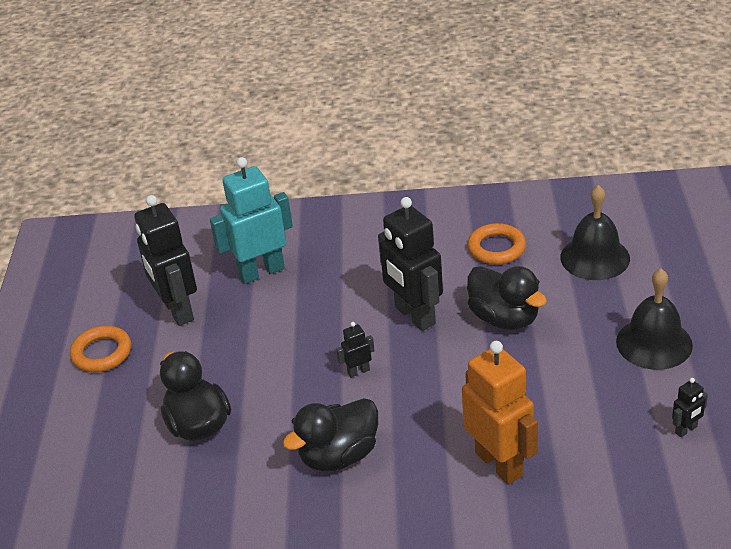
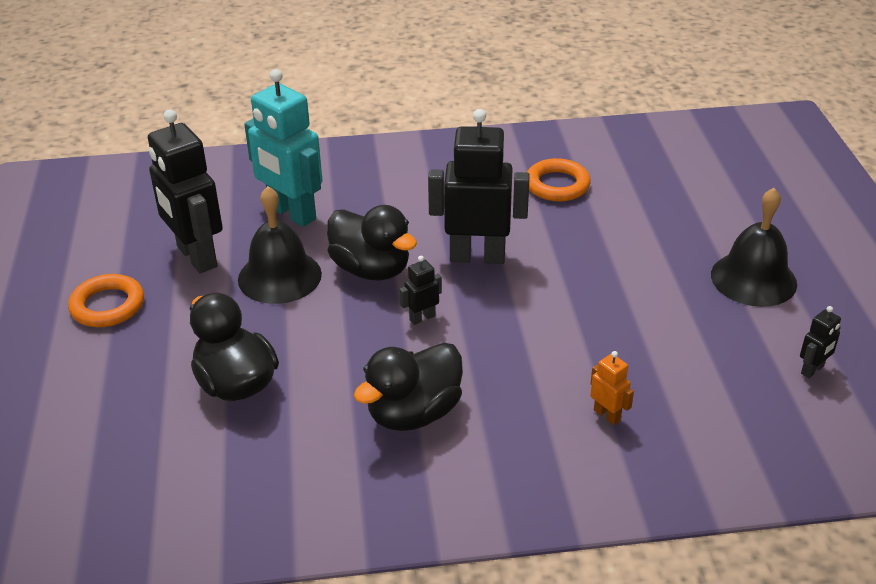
camera: 10 degrees left, 0 degrees up
turquoise robot [210,157,293,284] -> turquoise robot turned 105 degrees counterclockwise [244,69,322,227]
black robot [378,197,443,331] -> black robot turned 135 degrees clockwise [428,109,530,264]
orange robot [462,341,538,484] -> orange robot [590,351,634,425], size x0.44
black duck [467,266,547,330] -> black duck moved to [327,205,417,281]
black bell [560,185,630,280] -> black bell moved to [238,186,322,304]

